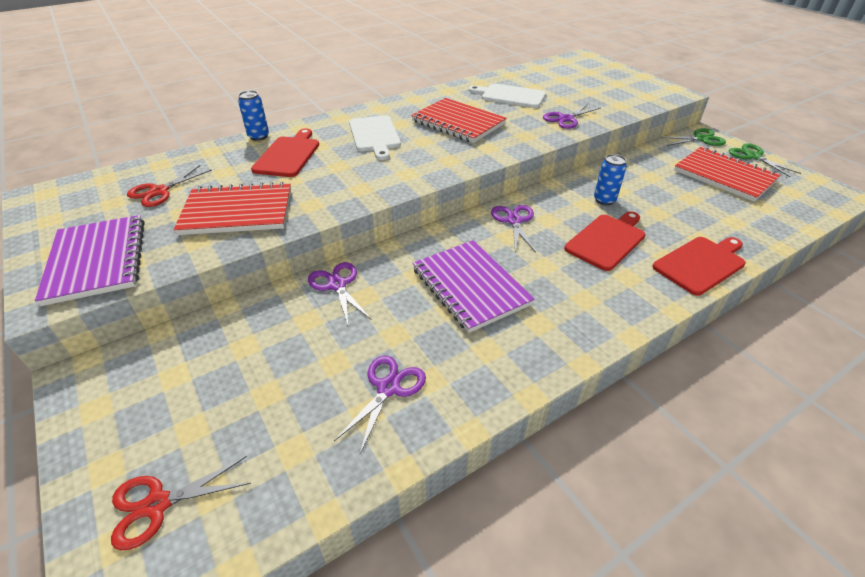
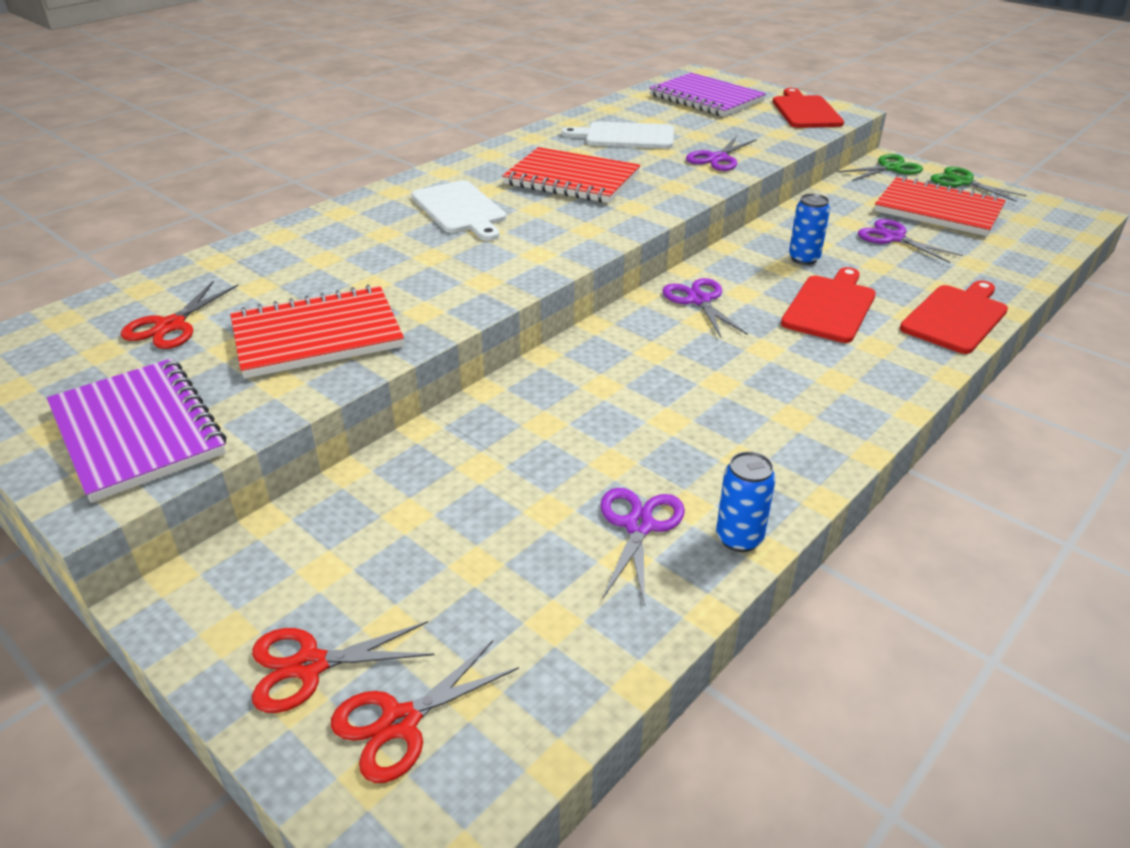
camera: 15 degrees left, 5 degrees down
blue can [238,90,269,141] -> blue can moved to [716,451,776,552]
red cutting board [251,128,319,177] -> red cutting board moved to [773,88,844,128]
purple scissors [308,262,371,324] -> purple scissors moved to [858,219,963,263]
purple notebook [413,240,535,333] -> purple notebook moved to [649,73,766,117]
none -> red scissors [252,621,434,713]

